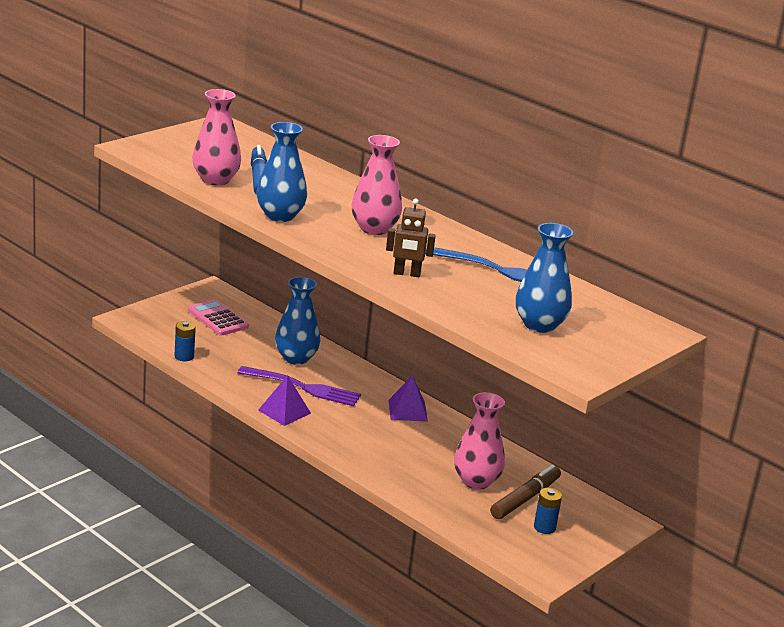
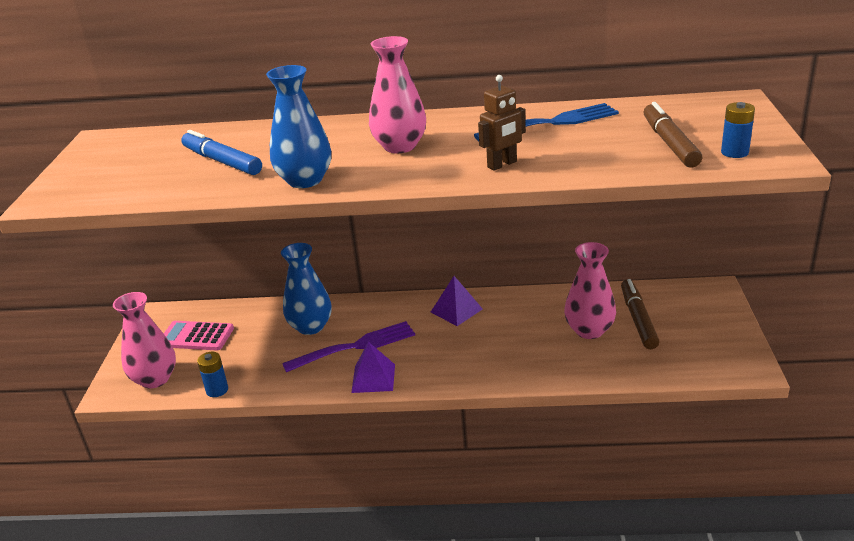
camera: 35 degrees left, 5 degrees up
pink vase [192,89,241,185] -> pink vase moved to [113,292,176,389]
blue vase [516,223,573,333] -> brown marker [644,102,702,168]
blue battery [534,488,562,534] -> blue battery moved to [721,102,755,158]

